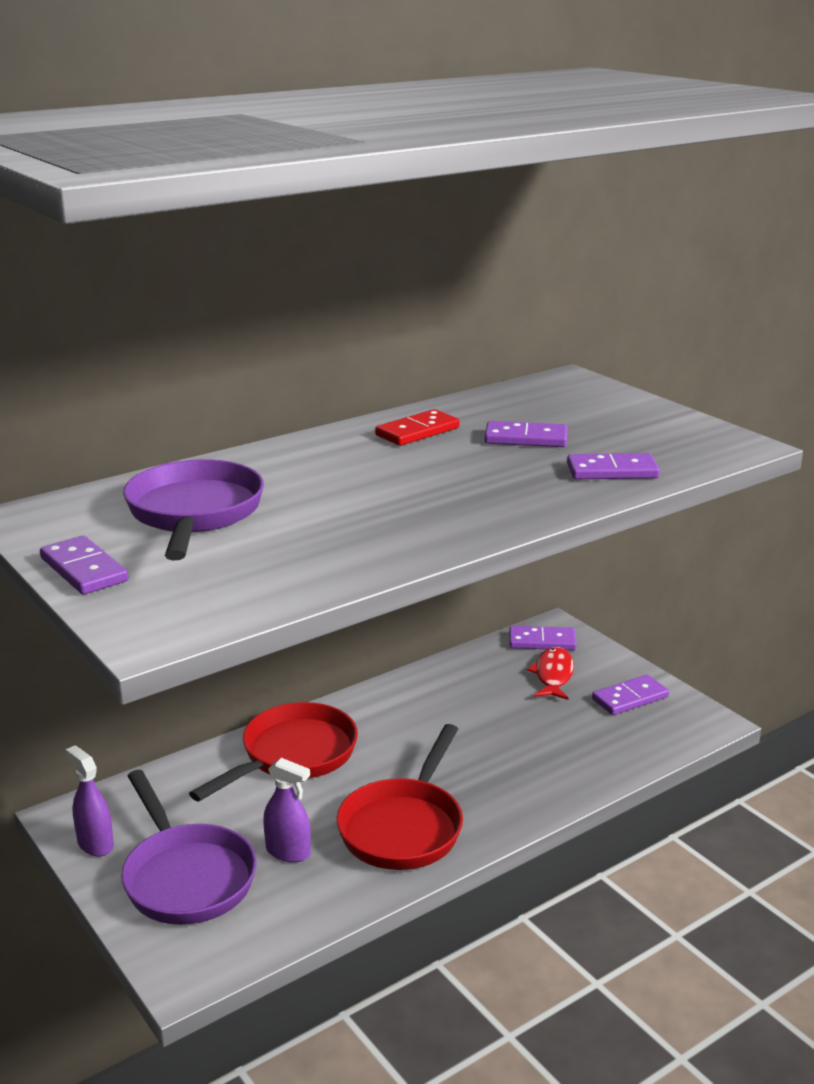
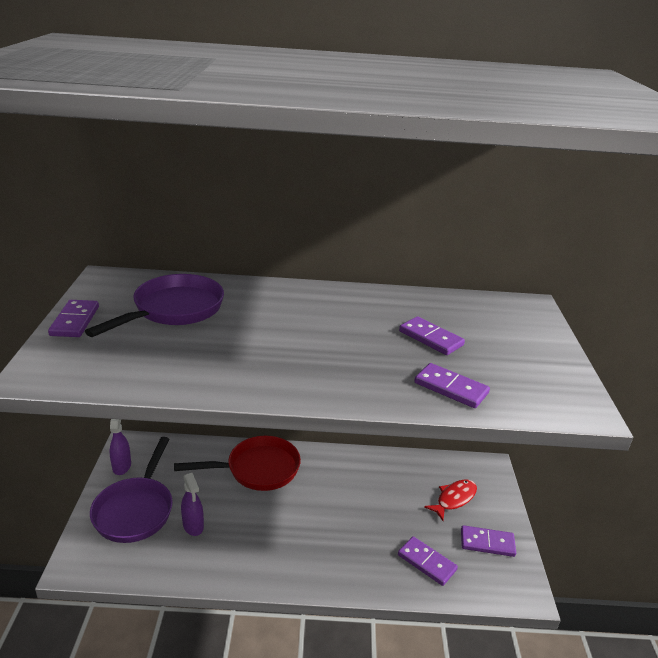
camera: 35 degrees right, 5 degrees up
red pan [337,724,463,870] -> none
red domino [375,409,460,446] -> none
purple domino [509,626,577,650] -> purple domino moved to [398,536,458,586]

